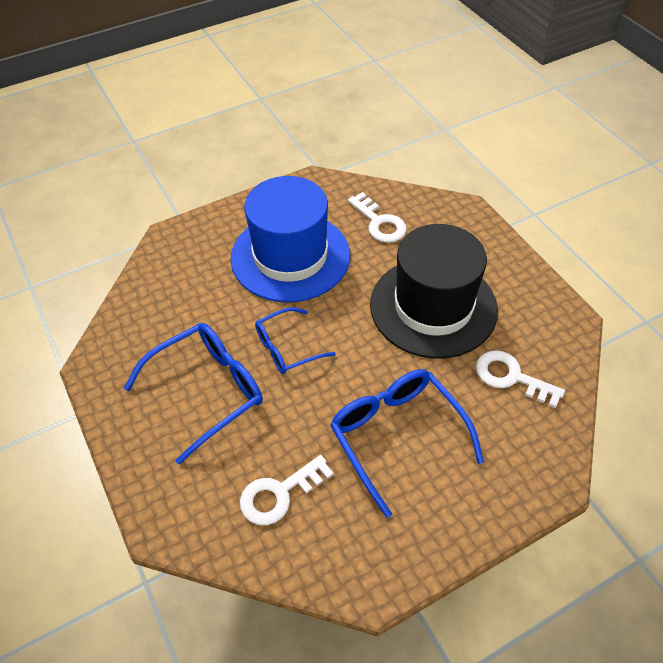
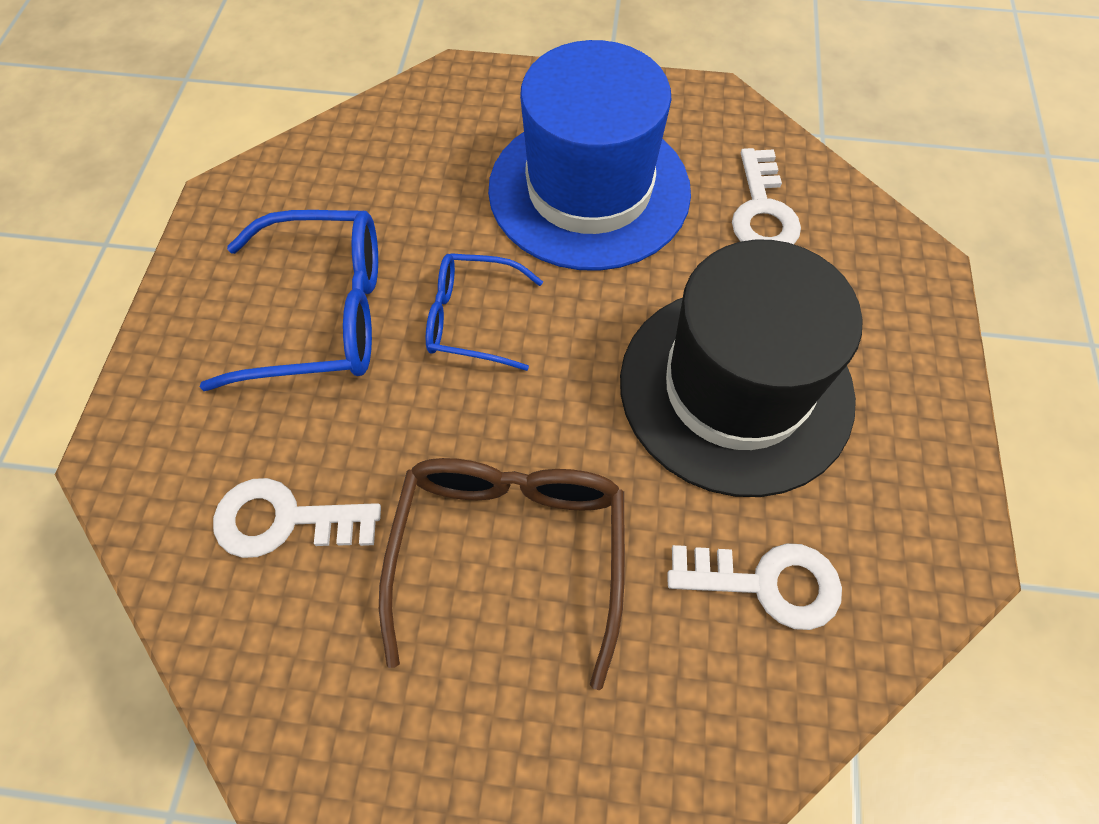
camera: 35 degrees right, 10 degrees up
blue glasses [330,369,484,518] -> brown glasses [379,458,625,690]
white key [476,350,565,408] -> white key turned 120 degrees clockwise [667,543,842,630]

